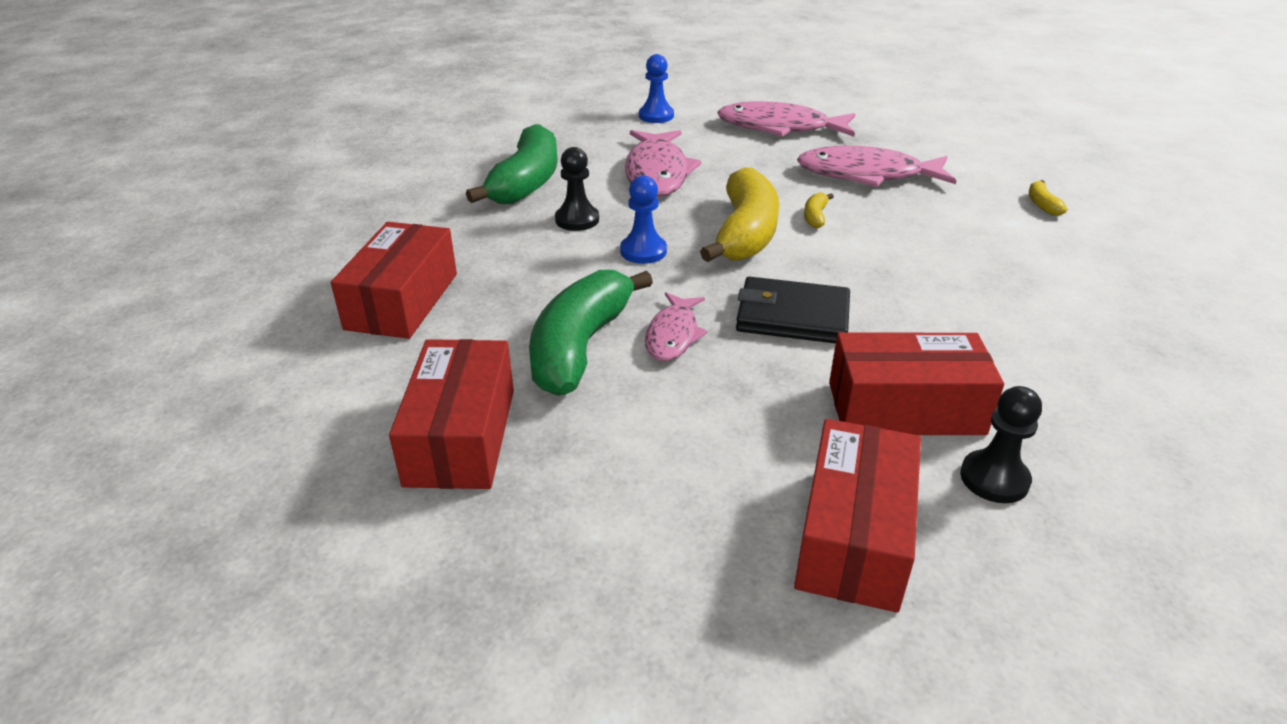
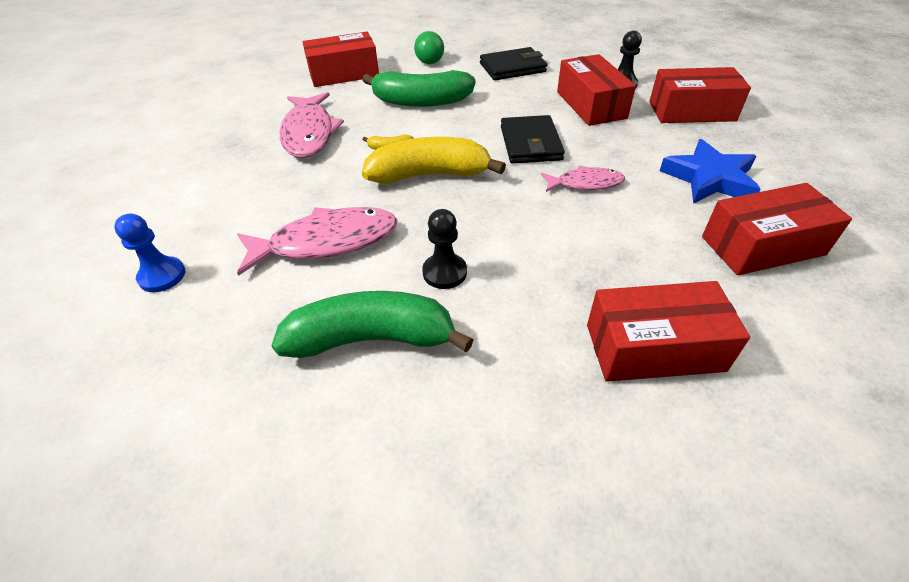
camera: 105 degrees left, 10 degrees up
green banana [529,270,653,396] -> green banana moved to [362,70,476,107]
blue pawn [620,175,667,264] -> none
pink fish [717,101,855,137] -> none
yellow banana [1029,180,1067,216] -> red box [303,32,379,87]
none -> green light bulb [414,31,444,64]
none -> black wallet [480,47,547,80]
none -> blue star [660,139,760,204]

